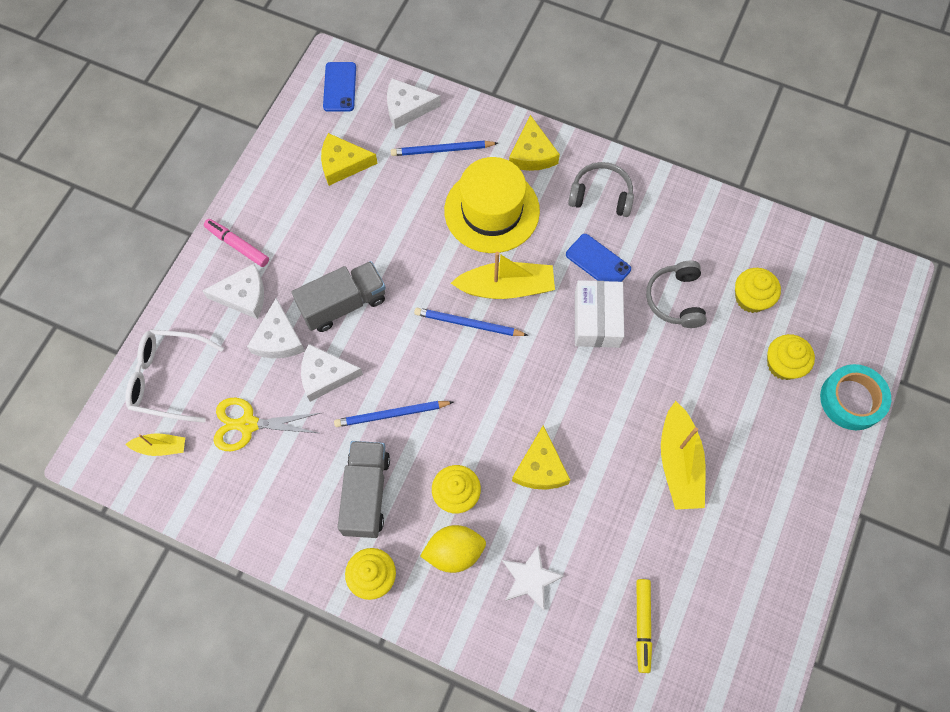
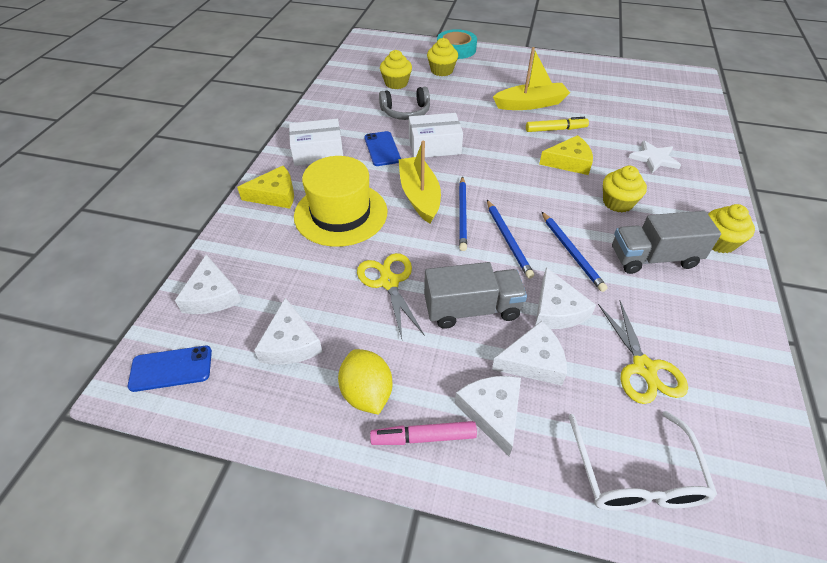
camera: 100 degrees left, 20 degrees down
yellow boat [126,433,185,456] -> none
pink marker [204,219,269,267] -> pink marker turned 60 degrees clockwise [370,421,477,445]
grey truck [291,261,386,332] -> grey truck turned 120 degrees clockwise [424,262,527,329]
yellow cheese [321,133,378,186] -> white cheese [254,298,322,365]
blue pencil [391,141,498,156] -> blue pencil moved to [487,200,534,279]
yellow lemon [420,525,486,573] -> yellow lemon moved to [338,349,392,415]
blue phone [566,234,631,282] -> blue phone turned 45 degrees counterclockwise [364,131,401,166]
grey headphones [568,162,634,217] -> white box [289,119,343,166]
yellow marker [636,579,652,673] -> yellow marker moved to [526,117,589,132]
none -> yellow scissors [357,253,425,339]

